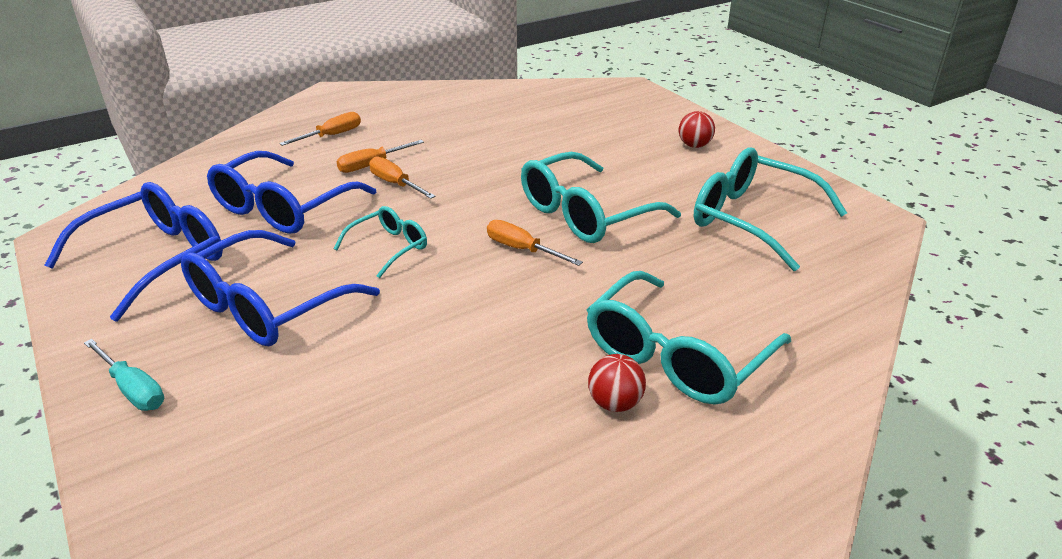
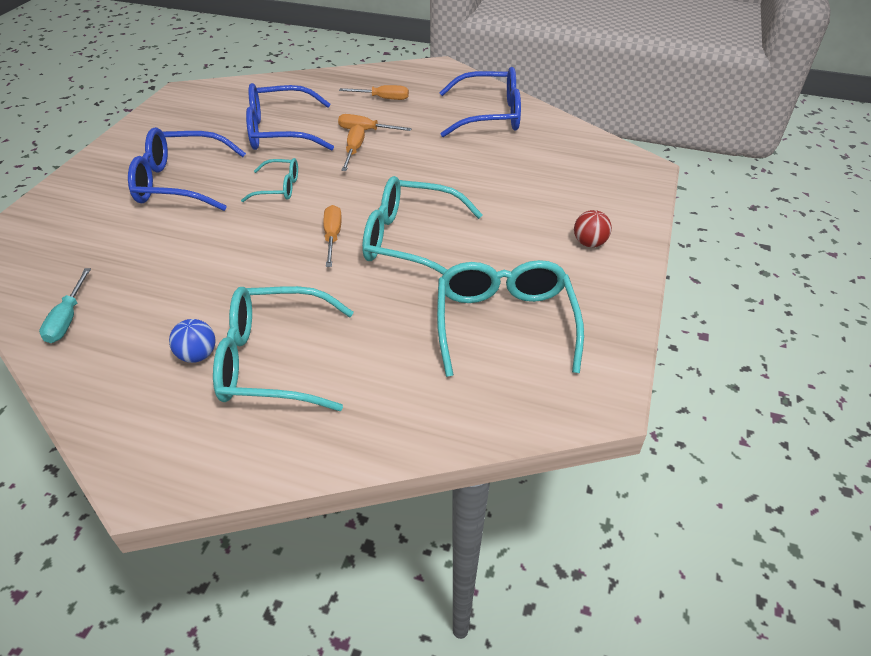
camera: 50 degrees right, 10 degrees up
blue glasses [44,182,223,322] -> blue glasses moved to [439,67,521,137]
turquoise screwdriver [84,339,164,411] -> turquoise screwdriver moved to [39,268,91,343]
red ball [588,354,646,412] -> blue ball [169,319,215,363]

